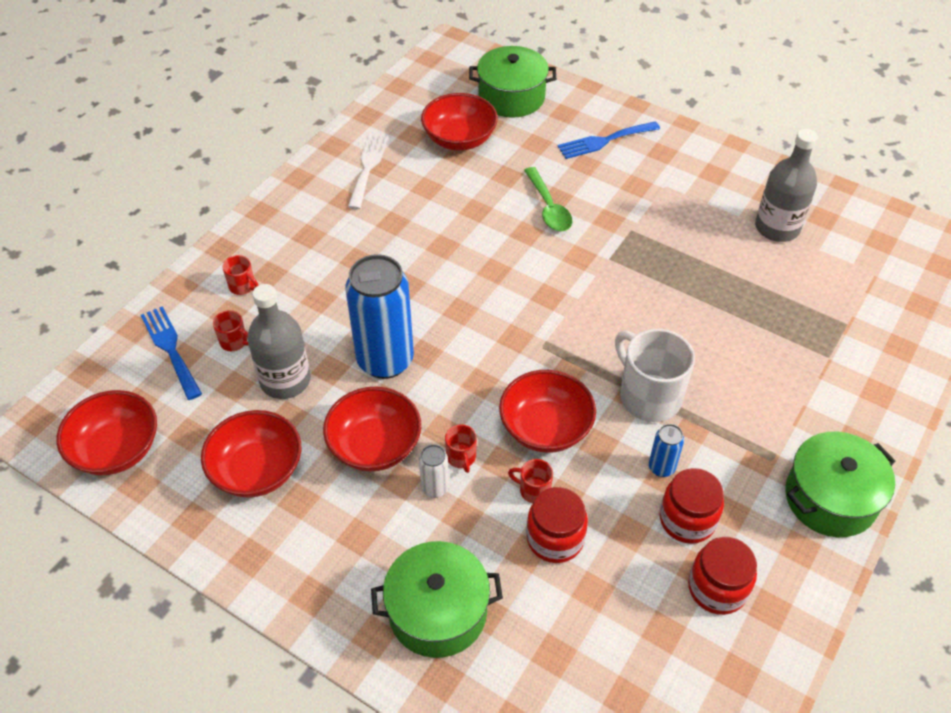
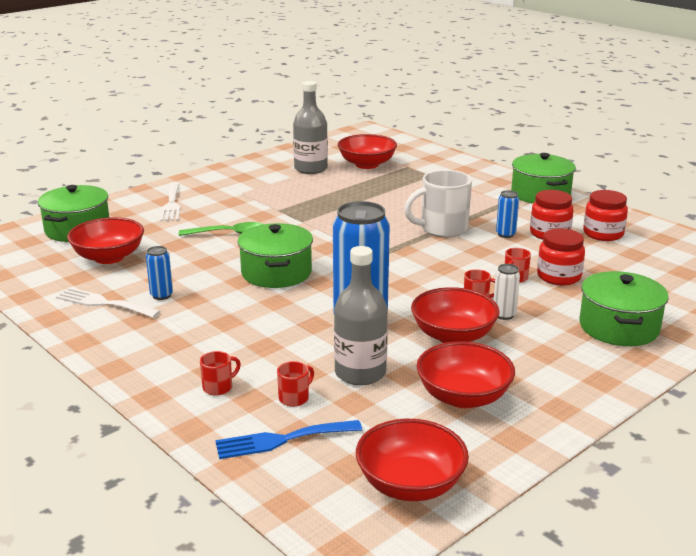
camera: 75 degrees left, 25 degrees down
red bowl [499,370,596,453] -> red bowl moved to [338,134,397,169]
blue fork [557,121,660,159] -> white fork [160,182,180,221]
none -> blue can [146,246,173,300]
none -> green pot [238,223,313,288]

